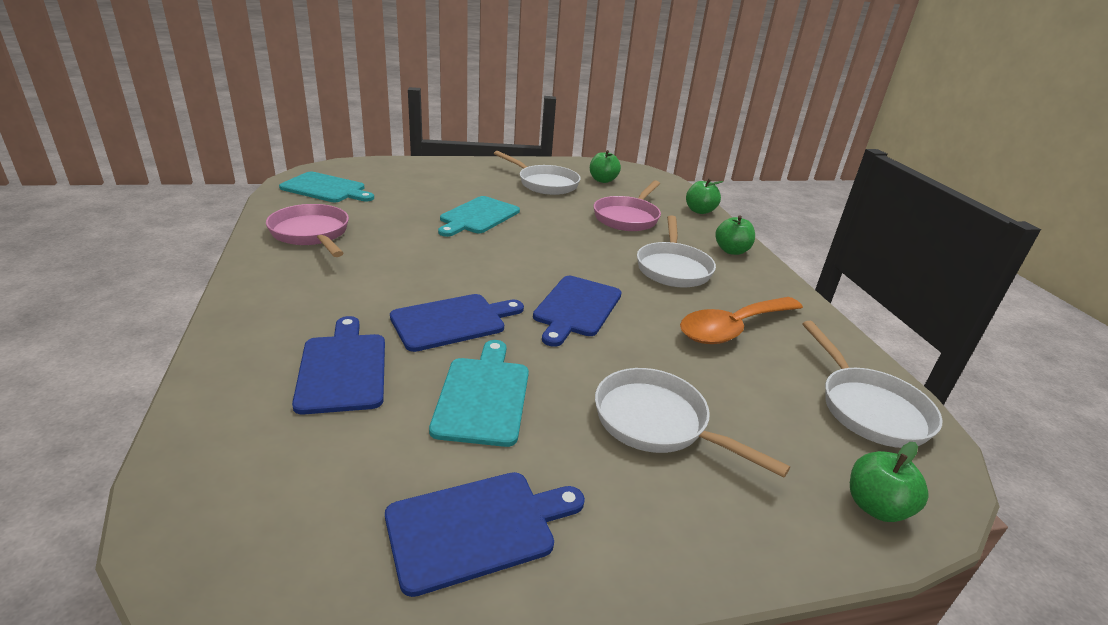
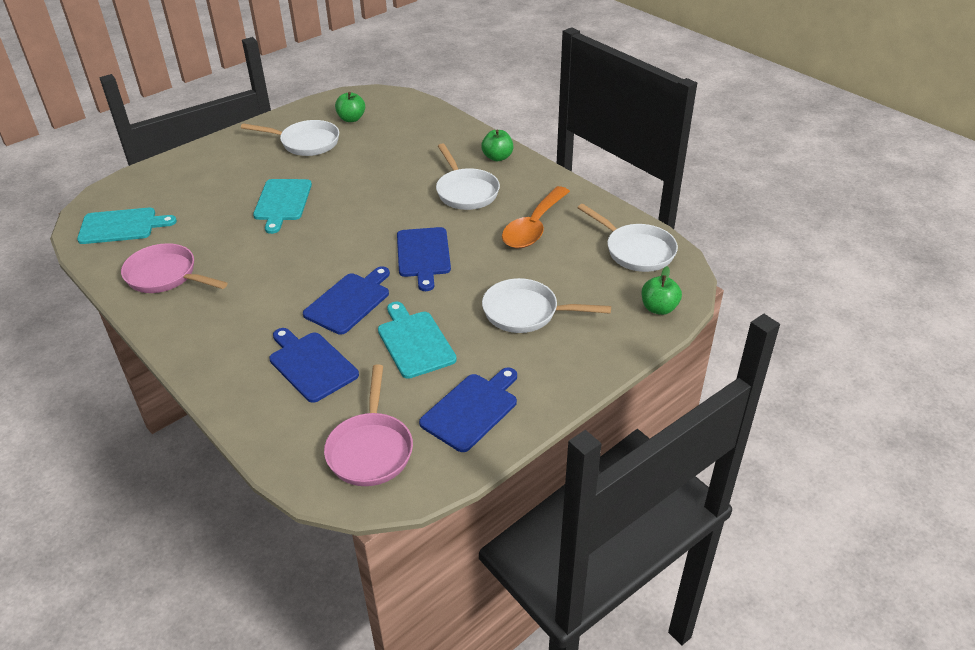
camera: 25 degrees left, 10 degrees up
pink pan [594,180,661,231] -> pink pan moved to [324,365,413,486]
green apple [686,179,723,214] -> none

